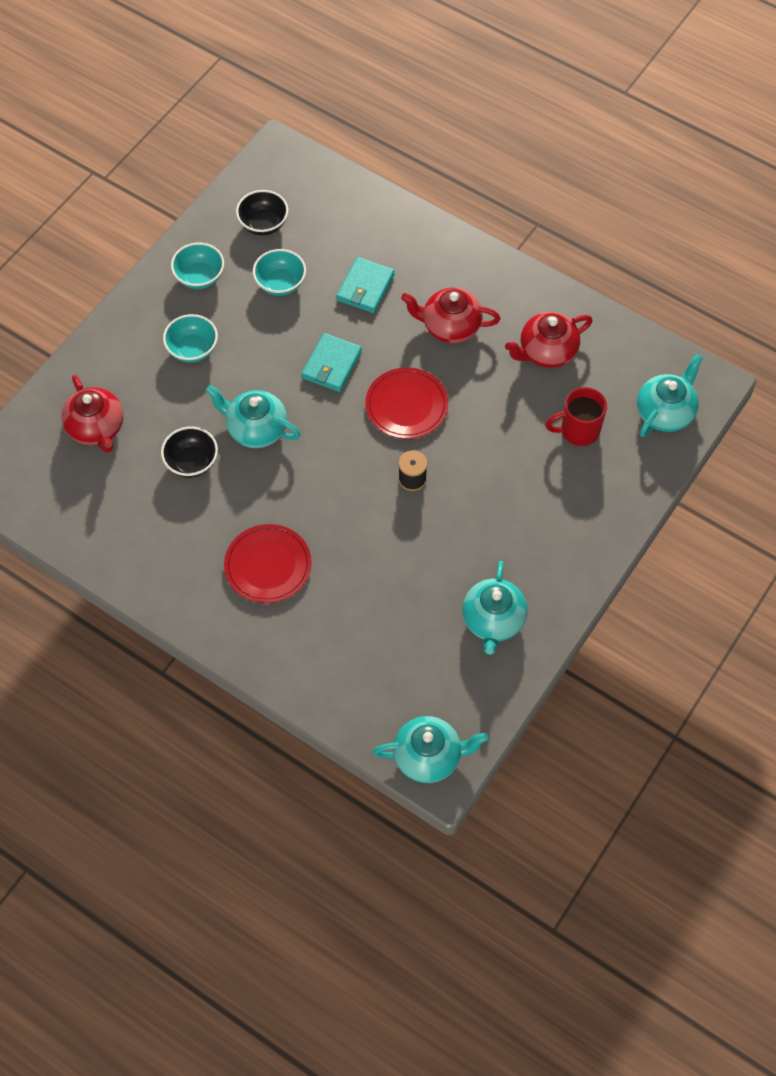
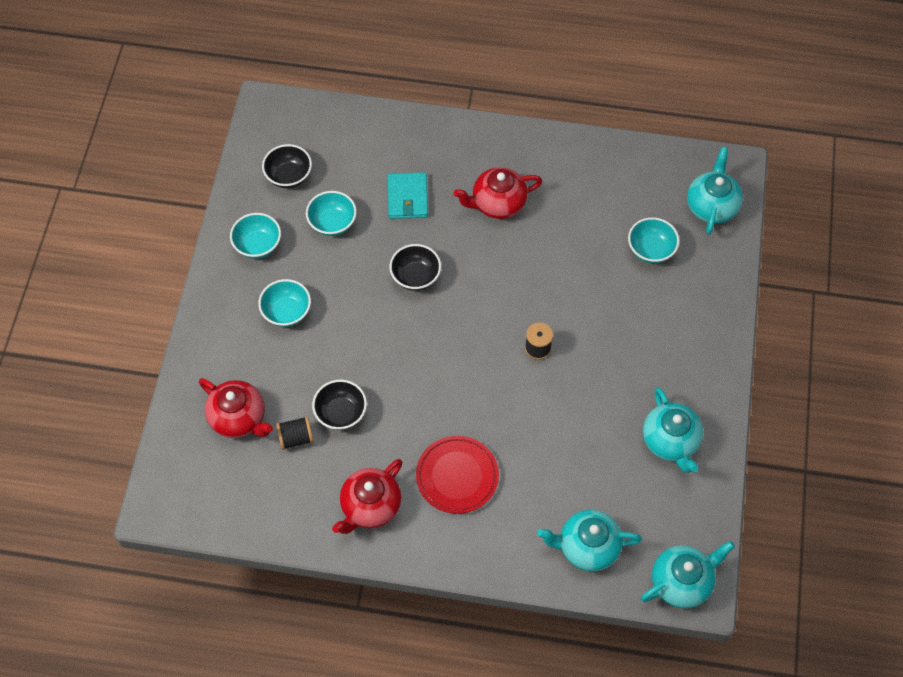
camera: 25 degrees left, 0 degrees up
turquoise teapot [206,385,301,448] -> turquoise teapot moved to [537,510,642,571]
turquoise wallet [301,333,362,392] -> black bowl [389,244,441,291]
red plate [365,367,448,439] -> none
red teapot [505,312,593,368] -> red teapot moved to [332,459,402,534]
red mug [545,387,607,446] -> turquoise bowl [628,217,680,263]
none -> black spool [276,416,314,450]

